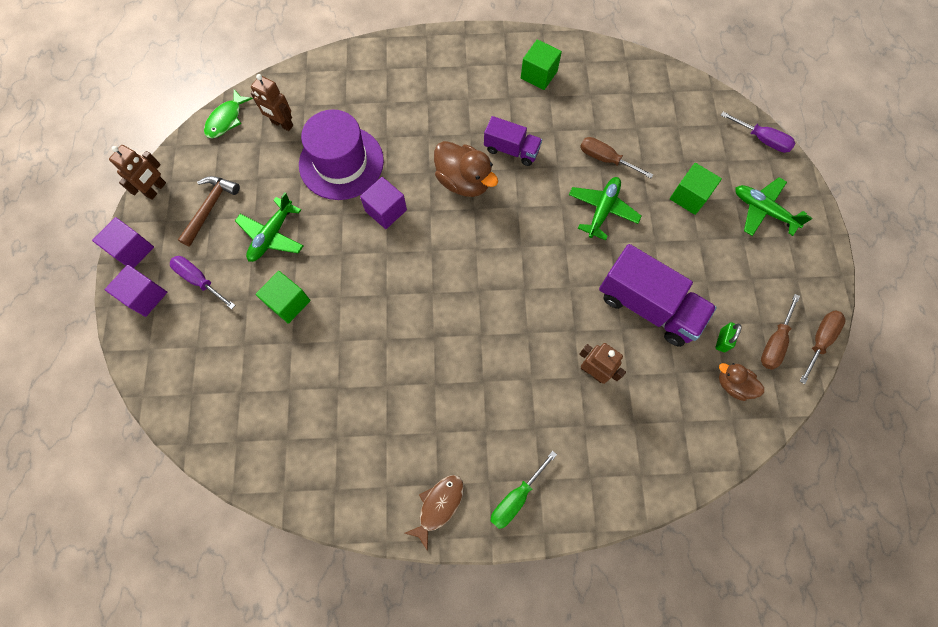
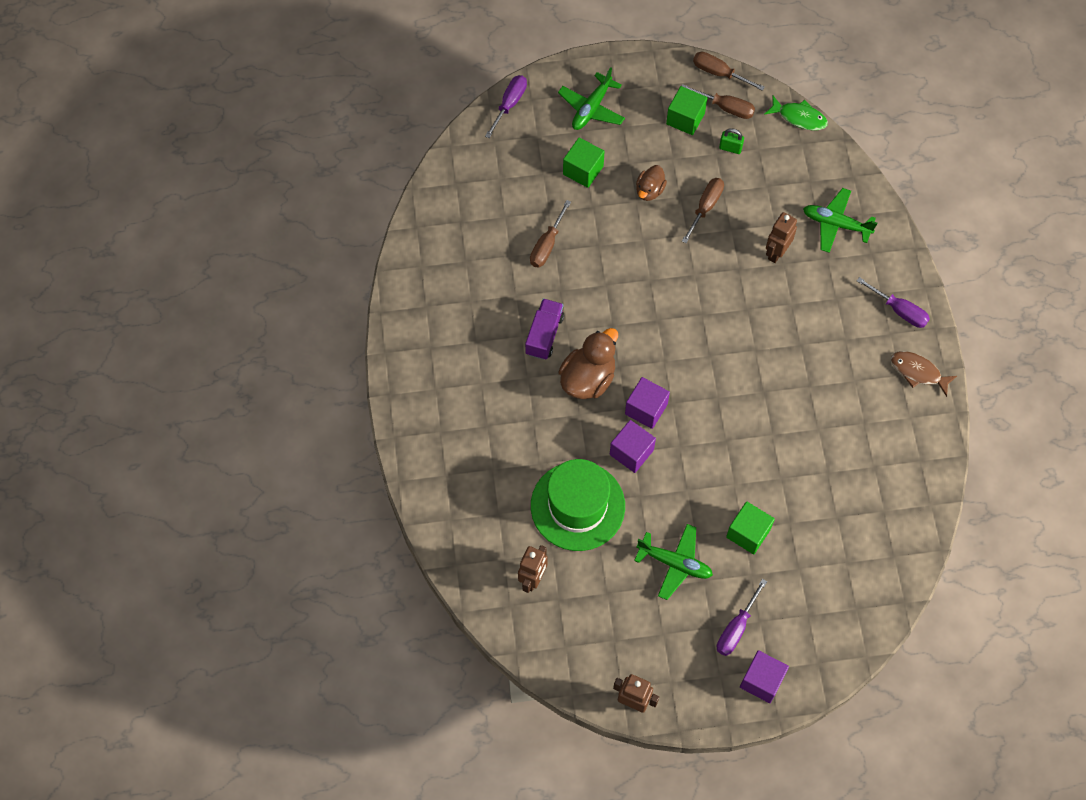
camera: 95 degrees left, 5 degrees down
purple cube [92,217,154,268] -> purple cube moved to [625,377,670,429]
brown hammer [178,176,240,246] -> none
green fish [204,90,253,138] -> green fish moved to [765,96,828,131]
purple hat [299,109,384,200] -> green hat [531,459,625,551]
green screwdriver [490,451,557,529] -> purple screwdriver [857,277,930,328]
green cube [521,39,562,90] -> green cube moved to [666,86,707,135]
green plane [569,177,642,240] -> green plane moved to [803,188,877,253]
purple truck [599,244,717,347] -> brown screwdriver [682,178,724,243]
brown duck [719,363,764,401] -> brown duck moved to [636,165,667,201]

